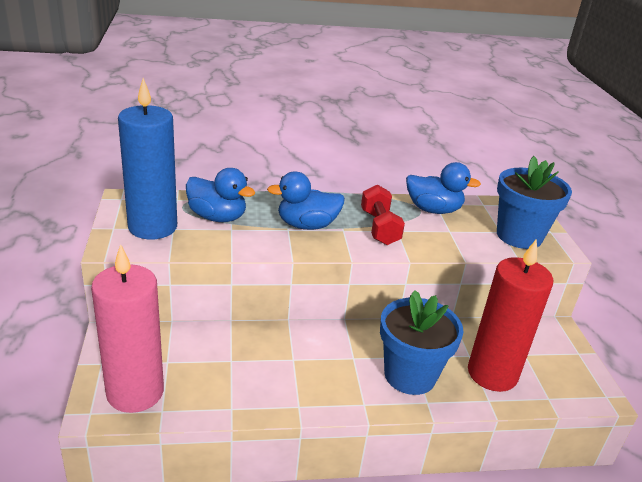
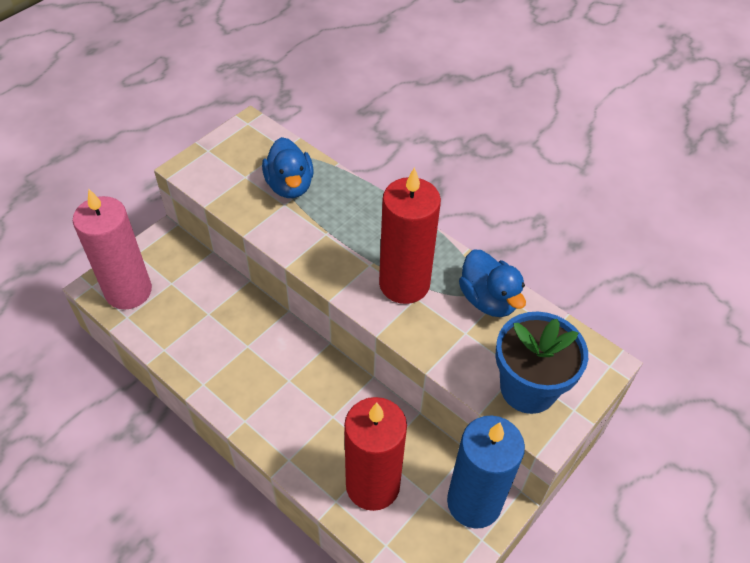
camera: 50 degrees right, 20 degrees up
blue candle [118,78,177,239] -> blue candle moved to [447,415,525,529]
blue duck [267,172,345,230] -> none
red dumbbell [361,184,405,245] -> red candle [379,167,441,304]
blue flower pot [380,290,463,395] -> none

